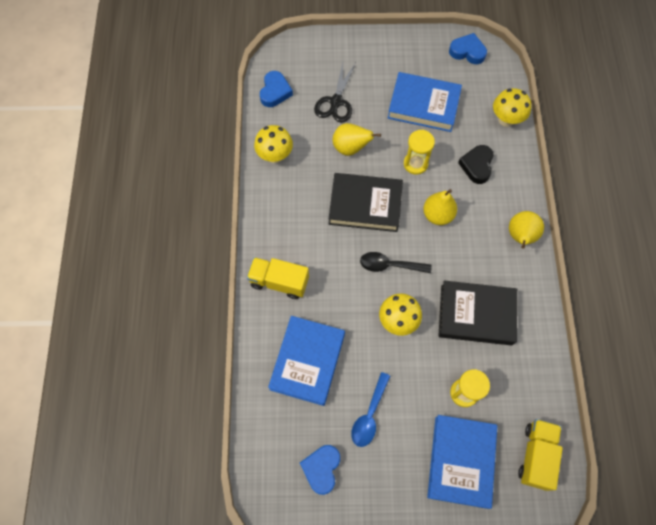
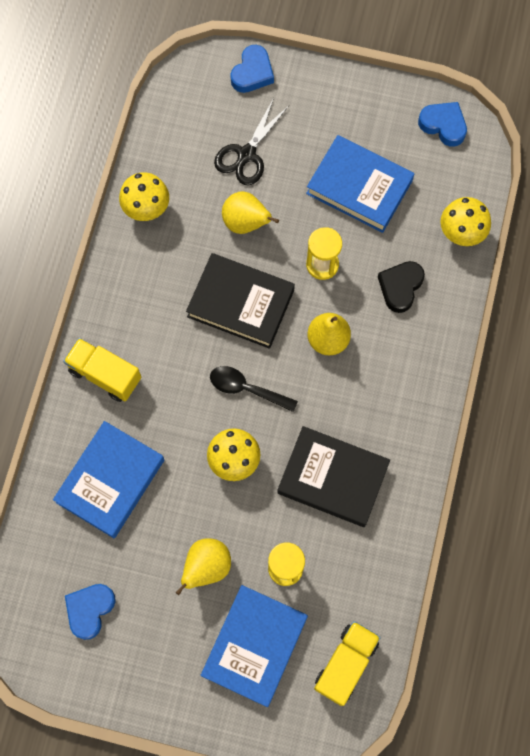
camera: 15 degrees right, 5 degrees up
blue heart [260,71,293,107] -> blue heart moved to [230,45,274,93]
blue spoon [351,372,390,447] -> none
yellow pear [509,211,544,249] -> yellow pear moved to [176,538,231,595]

